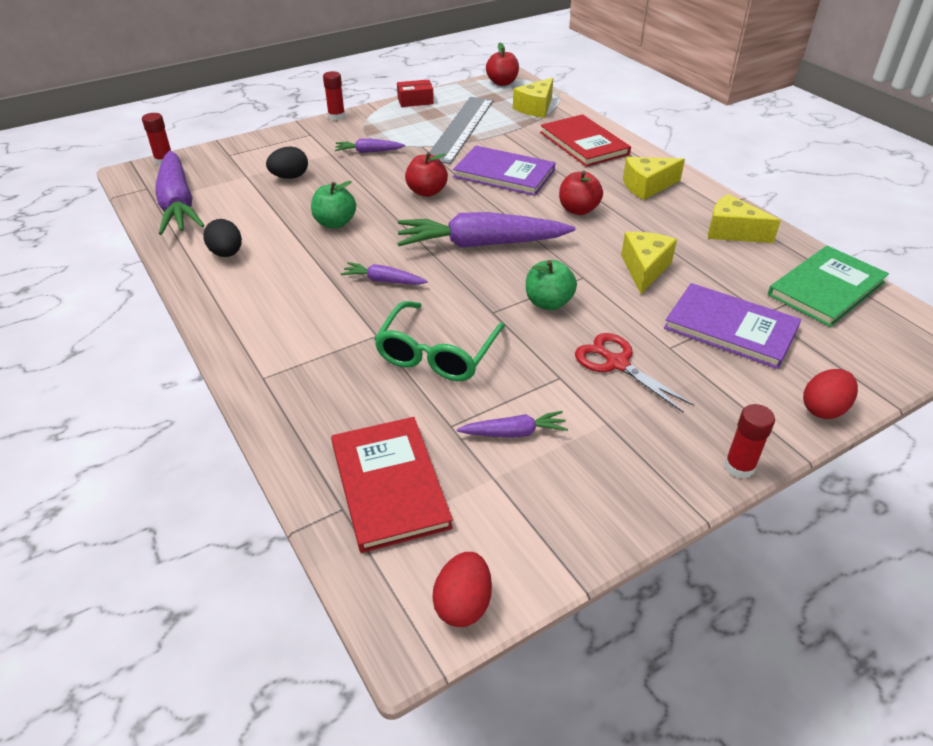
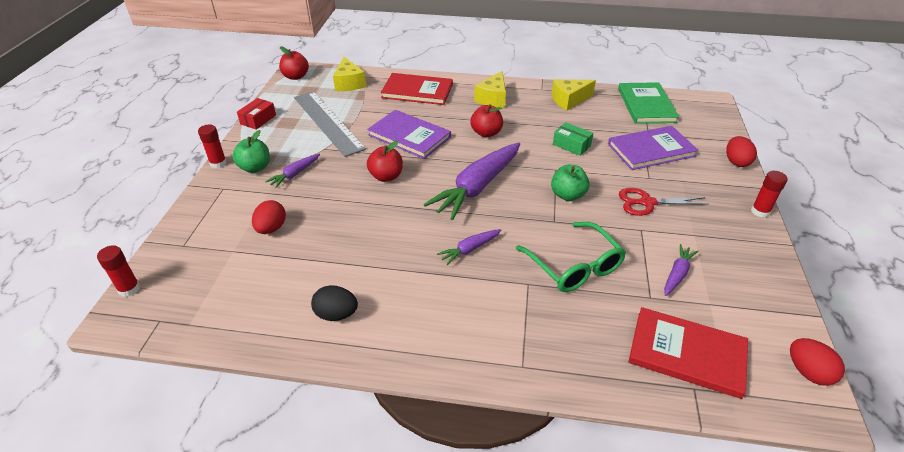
camera: 50 degrees left, 0 degrees up
purple carrot [155,151,204,235] -> none
black egg [266,146,308,179] -> red egg [252,200,286,234]
green apple [311,181,356,228] -> green apple moved to [233,130,270,173]
purple book [453,146,555,196] -> purple book turned 60 degrees clockwise [367,110,451,159]
yellow cheese [621,232,677,294] -> green box [553,122,593,156]

